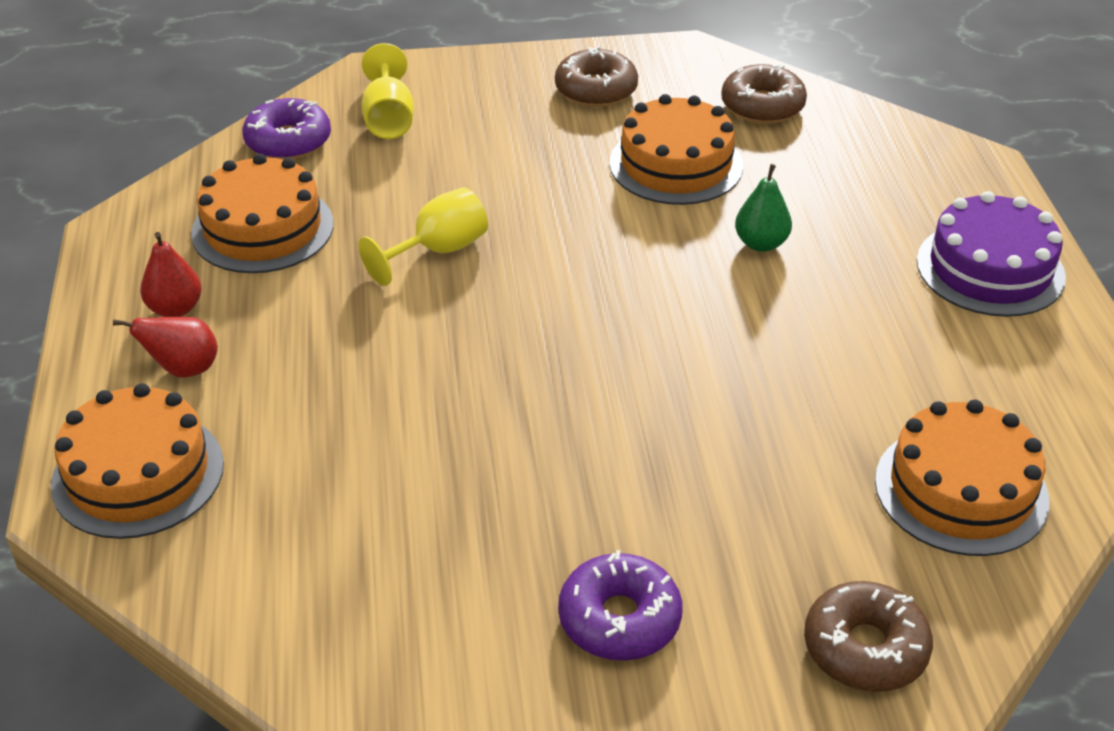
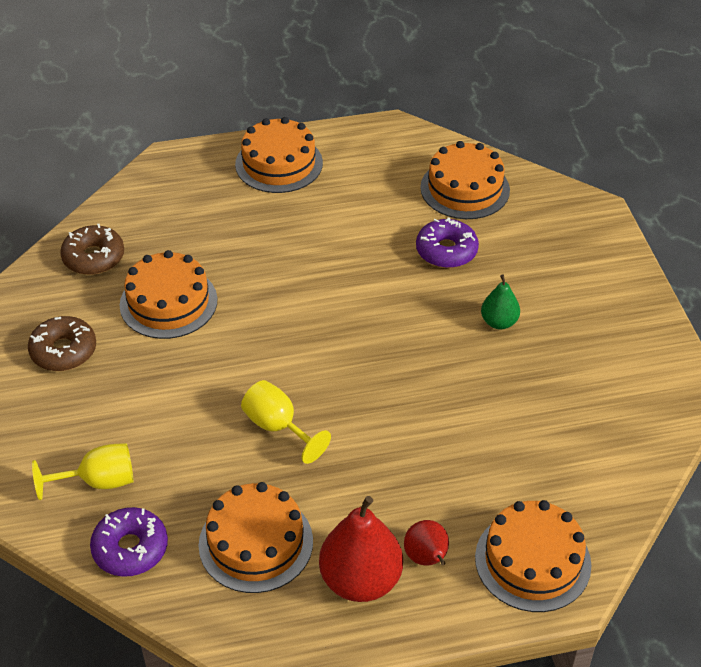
camera: 95 degrees left, 5 degrees up
red pear [140,232,202,317] -> red pear [319,496,403,602], size x1.81
purple donut [558,550,682,661] -> purple donut moved to [416,217,479,268]
green pear [735,164,792,252] -> green pear moved to [481,274,520,329]
brown donut [804,581,933,692] -> none
purple cake [917,191,1066,317] -> orange cake [235,117,323,193]

